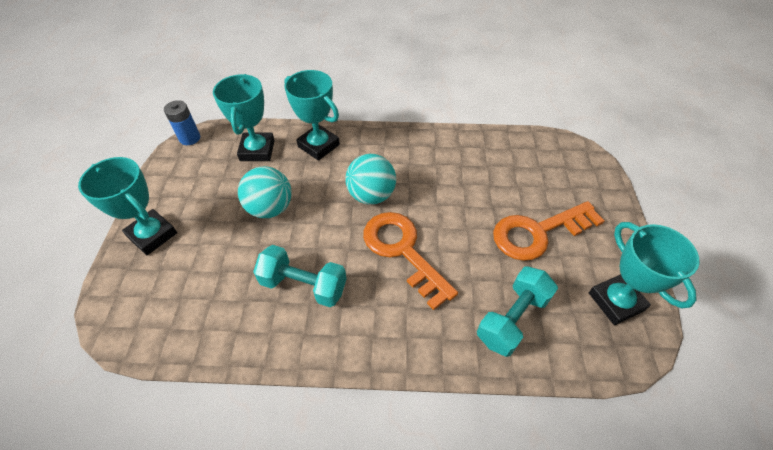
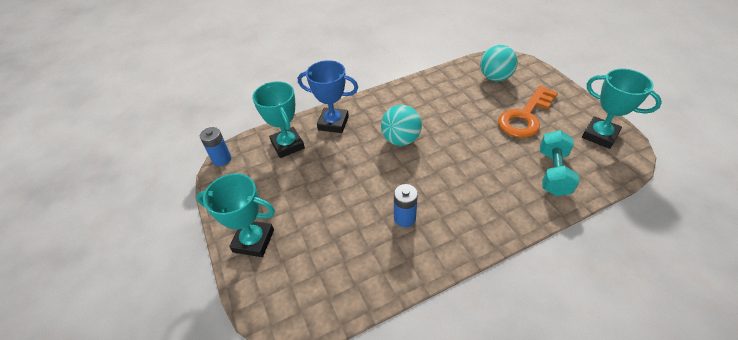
camera: 25 degrees left, 5 degrees down
turquoise ball [238,166,292,218] -> turquoise ball moved to [480,45,518,81]
turquoise dumbbell [253,245,347,307] -> blue battery [394,184,418,227]
turquoise trophy [284,70,340,161] -> blue trophy [298,60,358,133]
orange key [363,212,458,310] -> none

